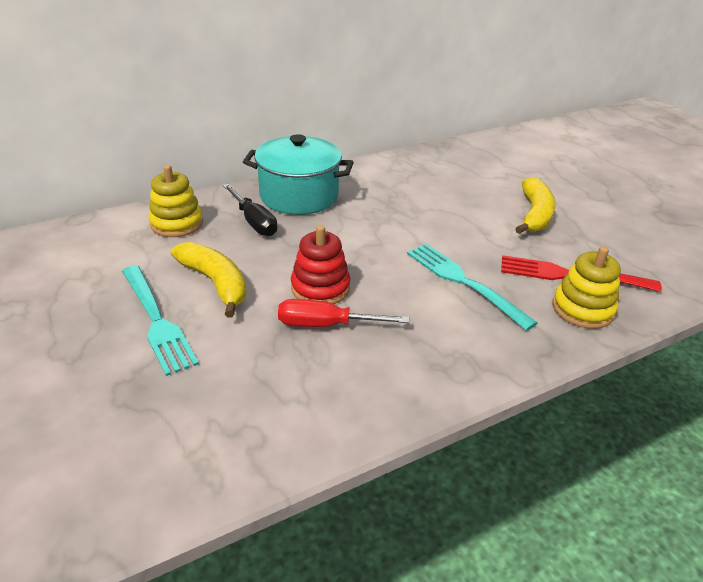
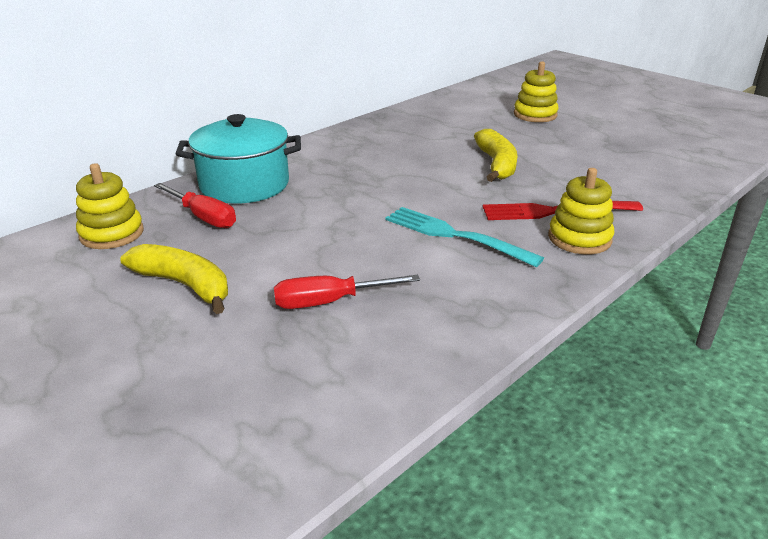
camera: 15 degrees left, 5 degrees down
turquoise fork [122,266,199,376] -> none
black screwdriver [223,184,277,236] -> red screwdriver [154,183,236,228]
red stacking toy [291,225,350,304] -> none
none -> yellow stacking toy [514,61,559,122]

